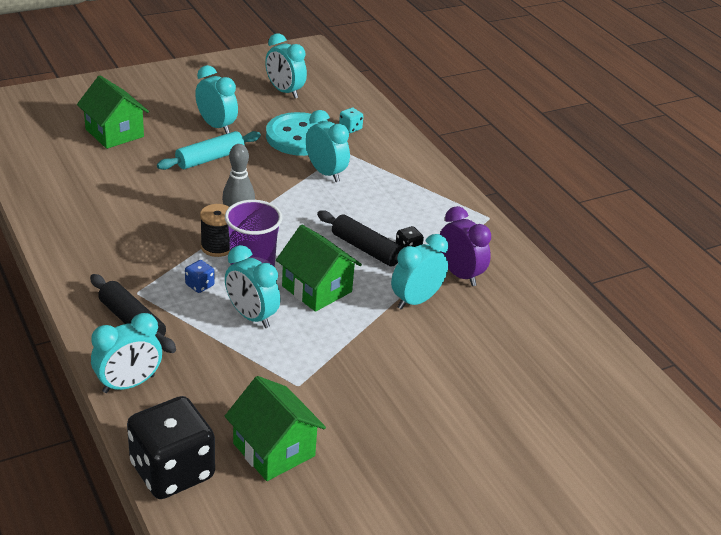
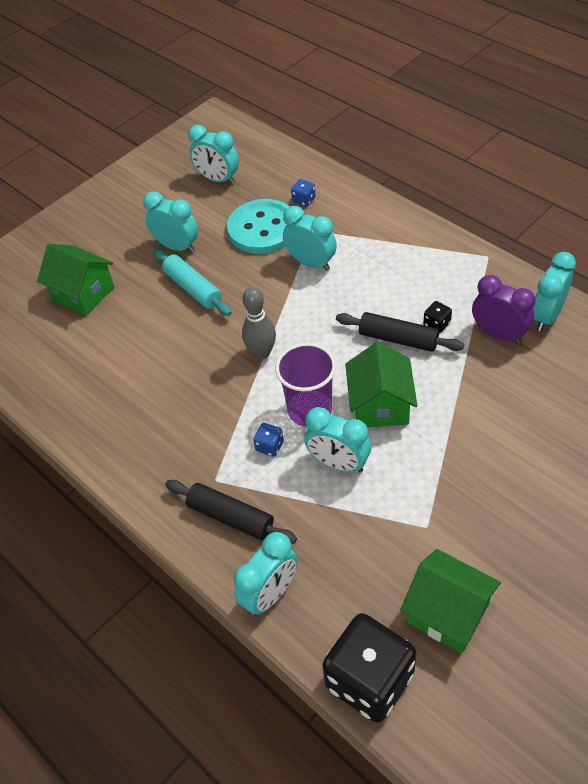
camera: 10 degrees left, 15 degrees up
turquoise rolling pin [157,131,261,170] -> turquoise rolling pin turned 75 degrees counterclockwise [154,249,232,316]
black spool [200,204,230,257] -> none
green house [276,225,362,312] -> green house turned 60 degrees clockwise [345,342,418,428]
turquoise dice [339,108,363,133] -> blue dice [291,179,316,207]
turquoise clock [391,234,448,310] -> turquoise clock moved to [533,252,576,331]

